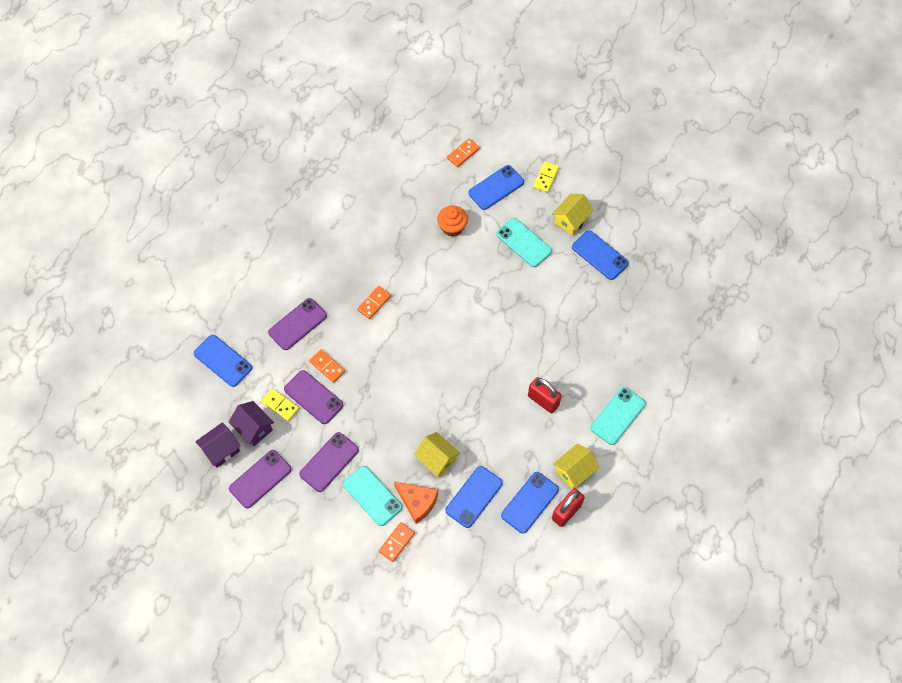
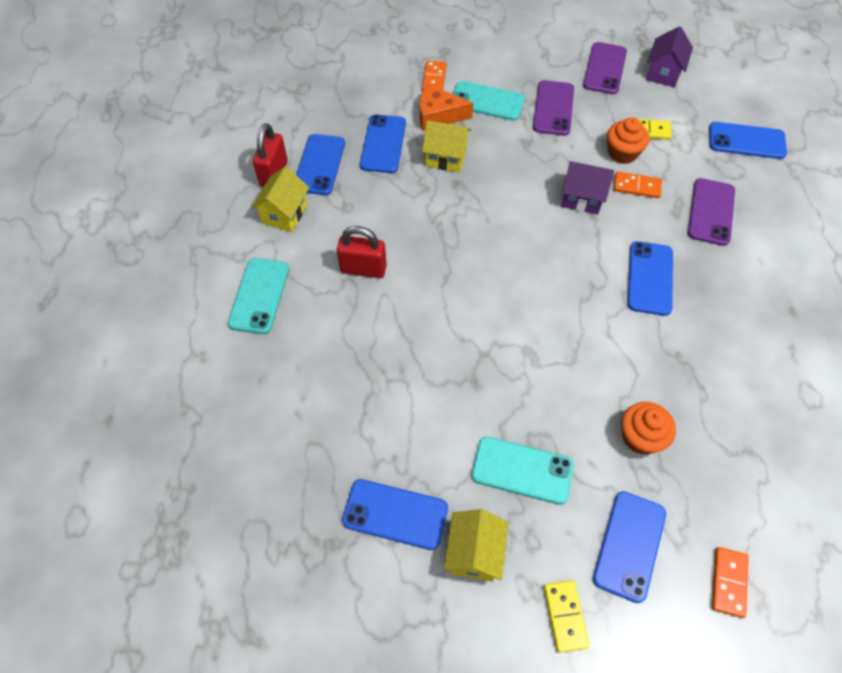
camera: 150 degrees right, 5 degrees down
purple house [229,401,274,446] -> purple house moved to [561,161,614,215]
purple phone [284,370,343,424] -> orange cupcake [607,117,649,164]
orange domino [357,286,391,319] -> blue phone [627,241,673,316]

